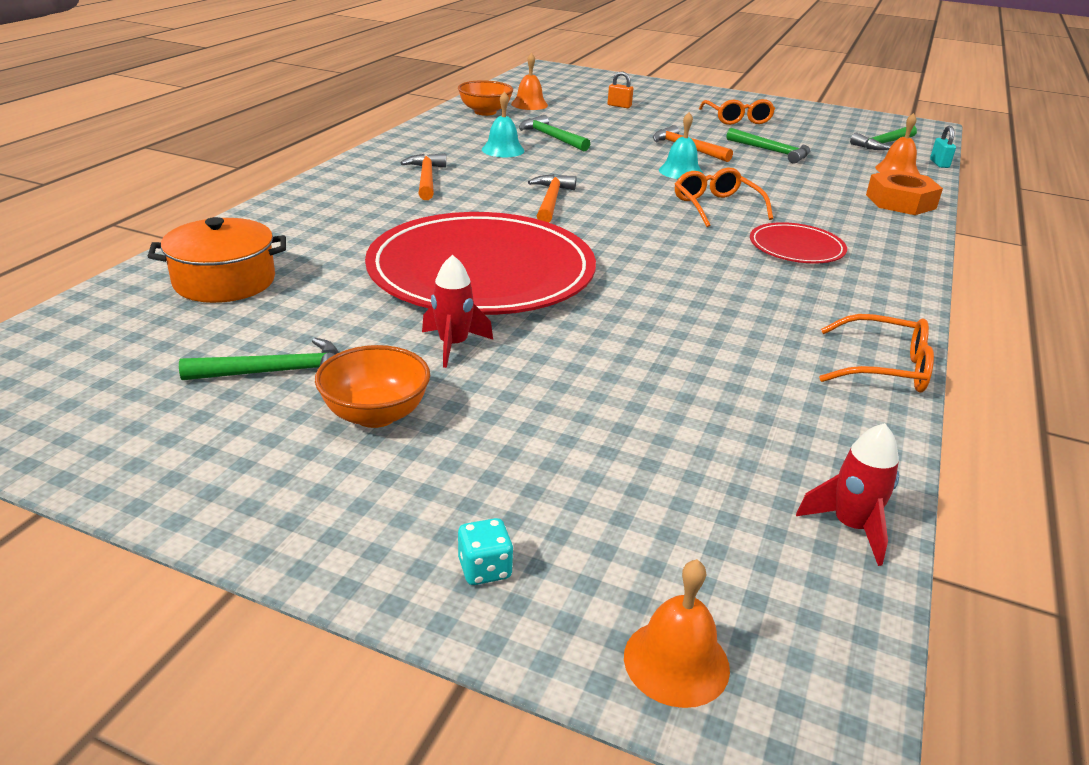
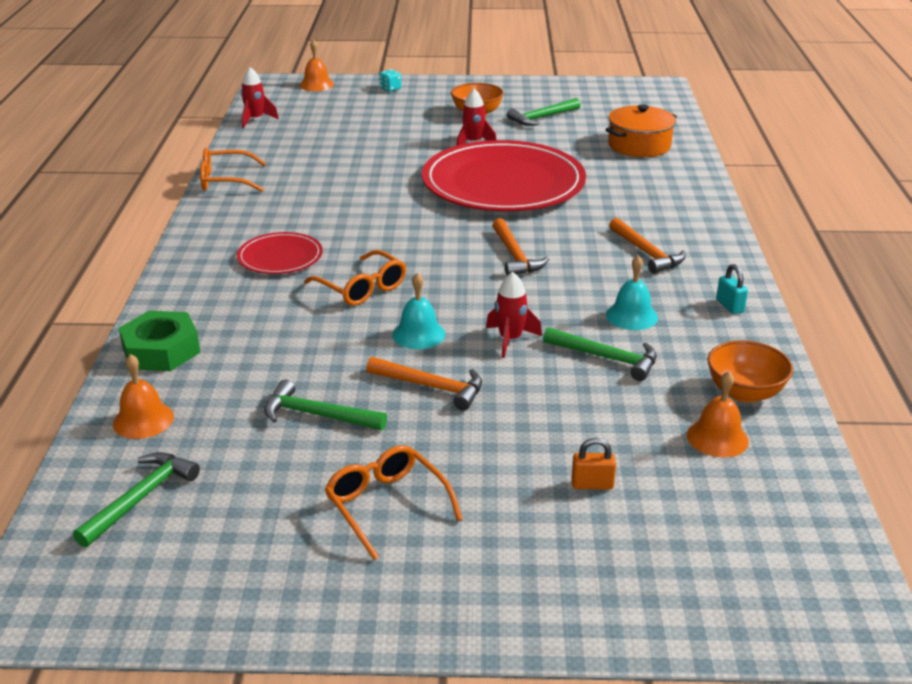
camera: 160 degrees right, 0 degrees up
orange nut [866,169,943,215] -> green nut [119,311,200,371]
turquoise padlock [930,126,956,168] -> turquoise padlock moved to [716,264,748,314]
none -> red rocket [486,272,542,358]

